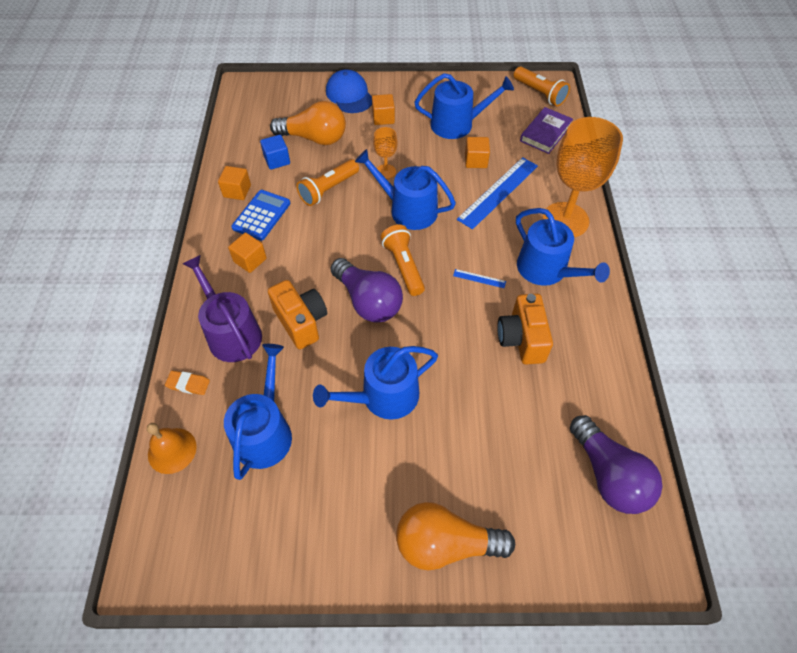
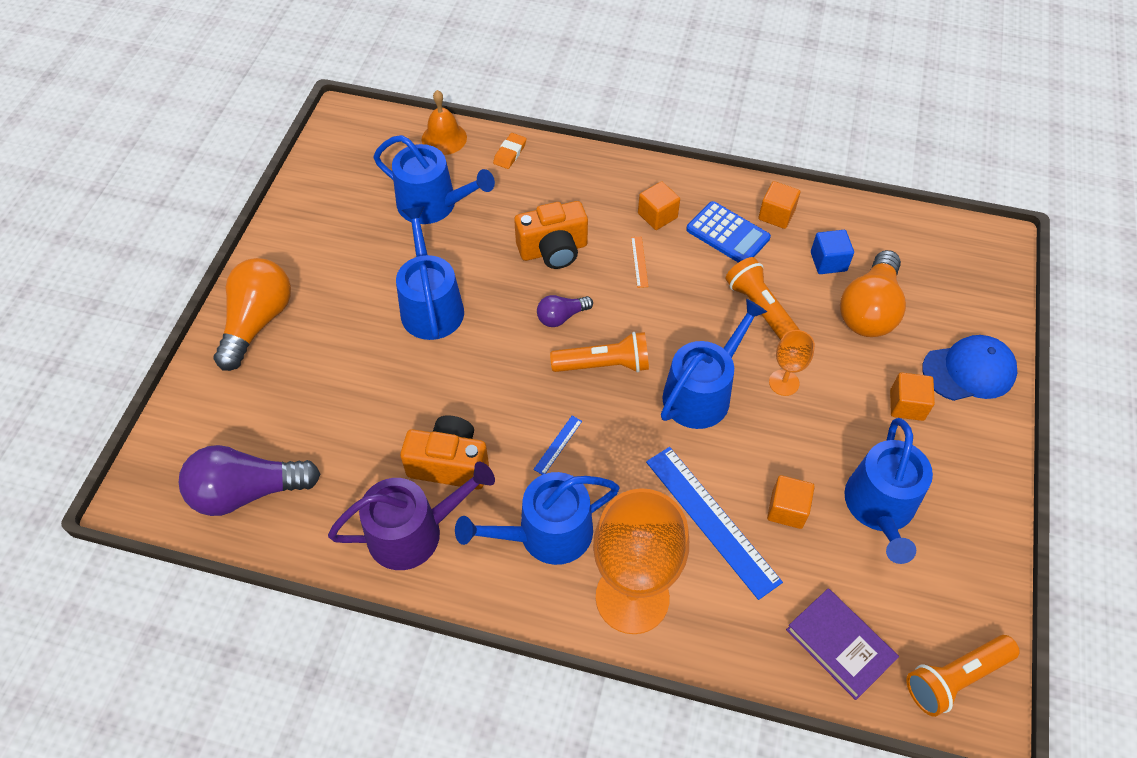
camera: 105 degrees right, 0 degrees up
purple watering can [183,255,262,362] -> purple watering can moved to [328,462,495,570]
purple light bulb [330,258,403,323] -> purple light bulb [537,295,593,327], size x0.52
none -> orange ruler [631,237,648,288]

